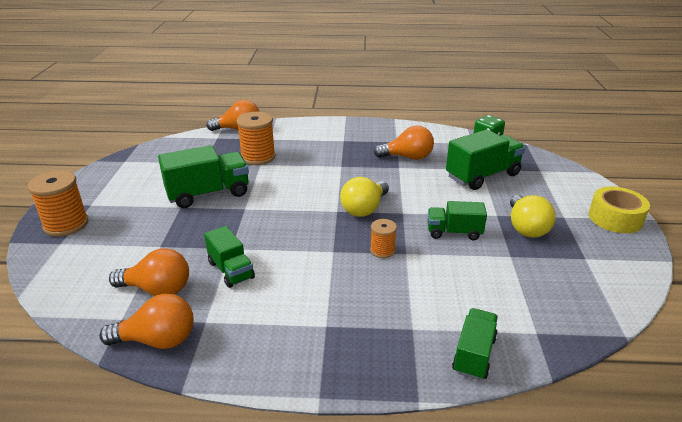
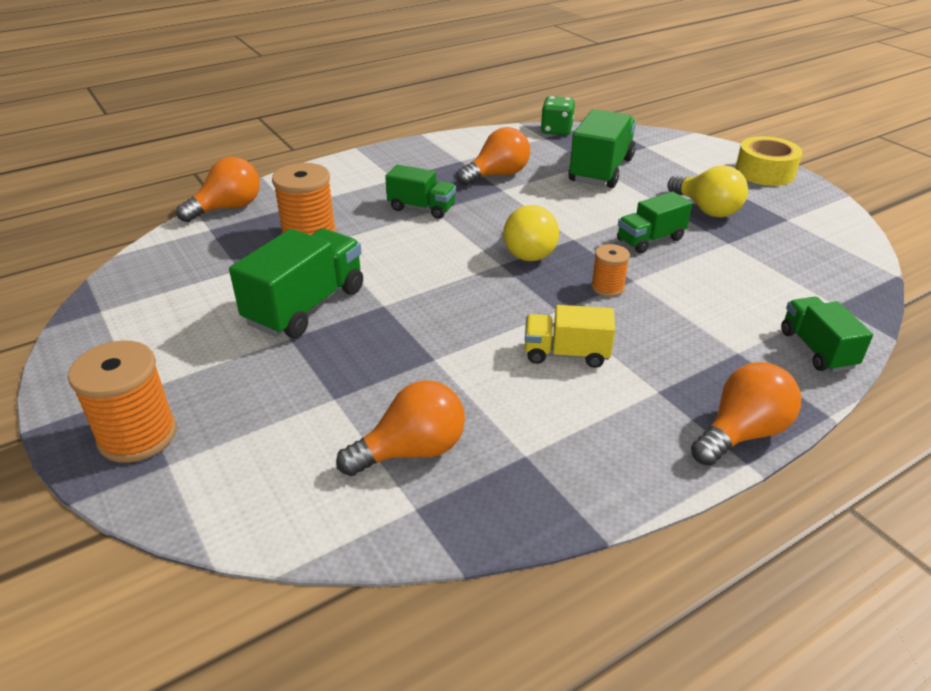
camera: 35 degrees left, 5 degrees up
orange light bulb [99,294,194,349] -> orange light bulb moved to [691,362,801,466]
green truck [204,226,255,288] -> green truck moved to [385,165,456,219]
none -> yellow truck [525,305,615,368]

